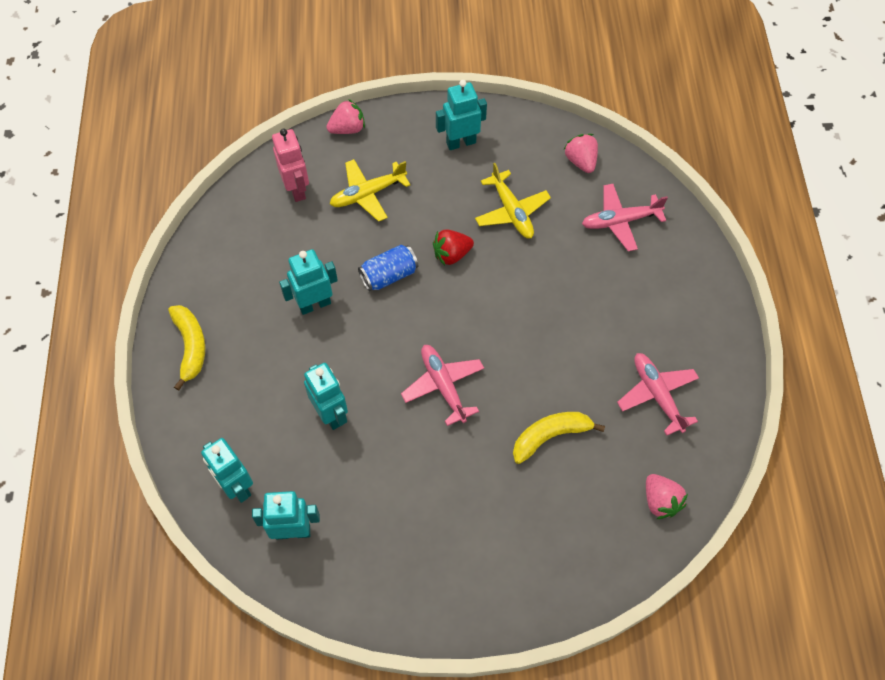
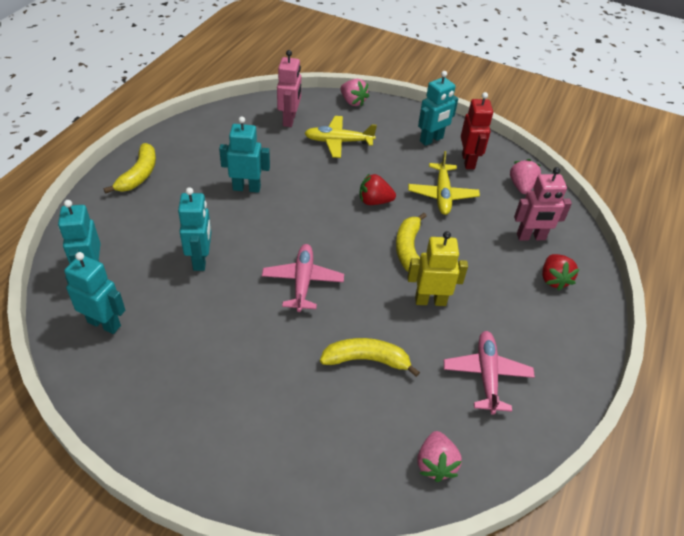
camera: 25 degrees right, 15 degrees down
pink strawberry [326,99,365,134] -> pink strawberry turned 45 degrees clockwise [340,79,369,107]
blue can [358,245,418,291] -> none
turquoise robot [436,80,487,150] -> turquoise robot turned 135 degrees clockwise [418,71,458,146]
pink plane [582,184,668,251] -> pink robot [514,167,572,241]
none -> yellow banana [396,213,427,272]
none -> yellow robot [407,231,468,306]
none -> red robot [461,92,493,169]
none -> red strawberry [542,254,579,291]

